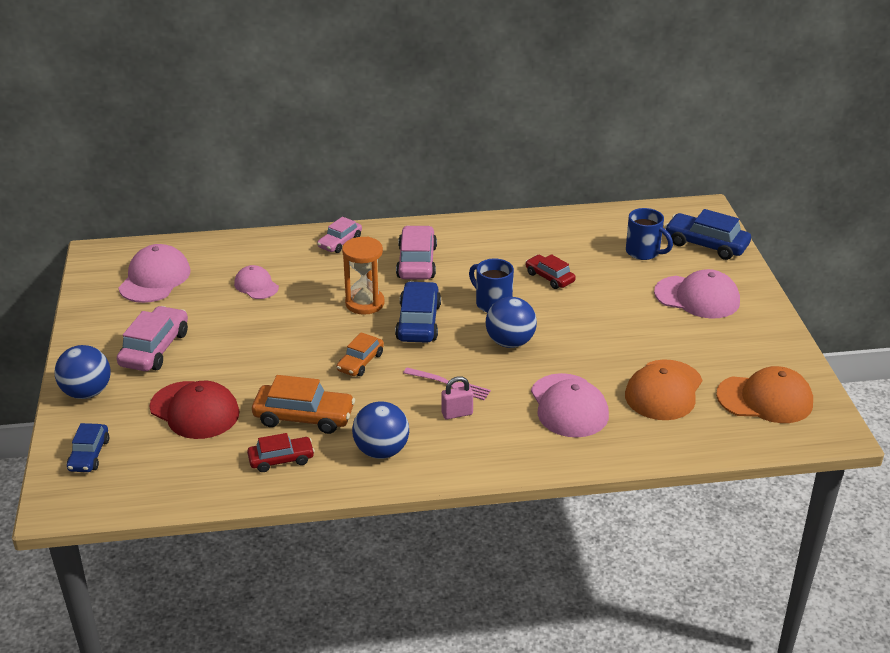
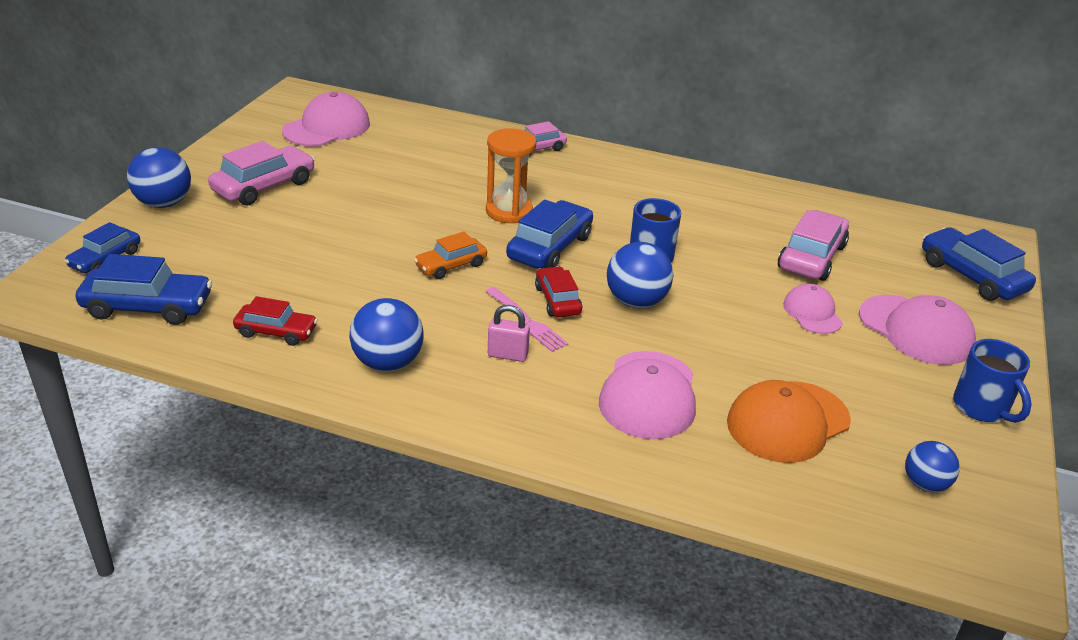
camera: 25 degrees right, 0 degrees up
red cap [149,381,240,439] -> none
pink cap [234,265,279,299] -> pink cap moved to [783,284,843,334]
orange car [252,375,355,434] -> none
pink car [396,225,437,280] -> pink car moved to [778,210,849,281]
red car [525,254,576,289] -> red car moved to [535,266,582,317]
blue mug [626,208,673,260] -> blue mug moved to [953,339,1032,423]
orange cap [716,366,813,423] -> blue ball [905,441,960,492]
none -> blue car [75,254,212,325]

